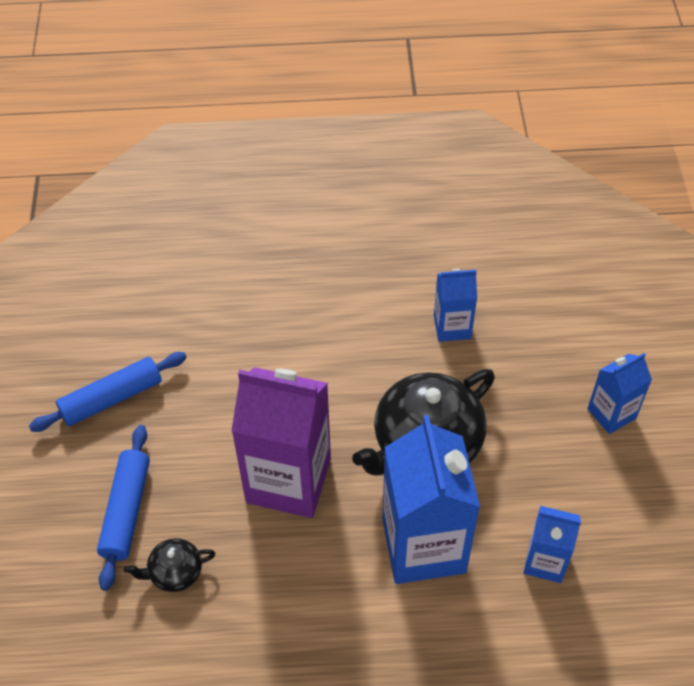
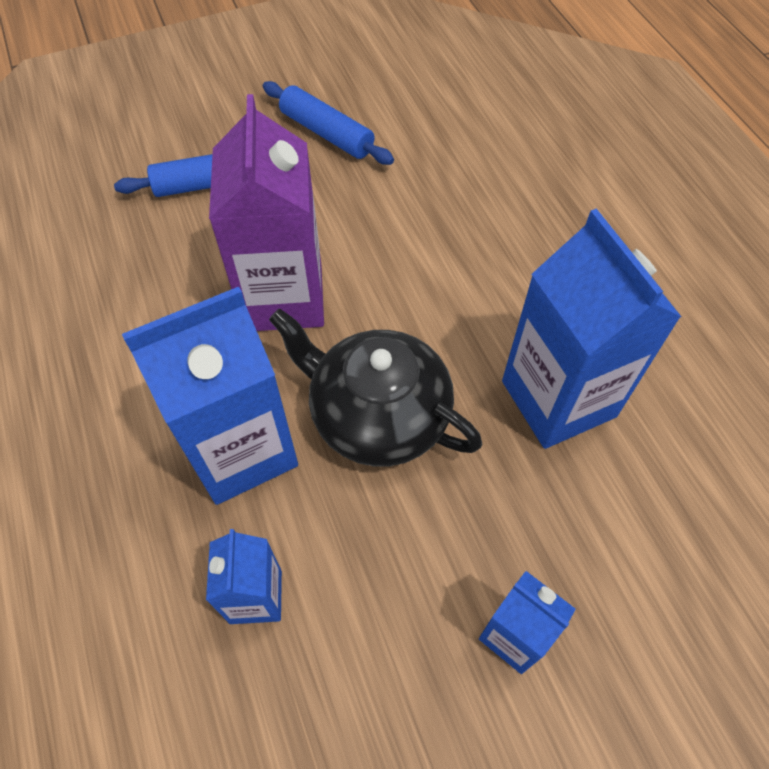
camera: 70 degrees right, 5 degrees up
black teapot [124,538,216,592] -> none
blue carton [434,269,477,342] -> blue carton [502,208,681,449], size x1.92

